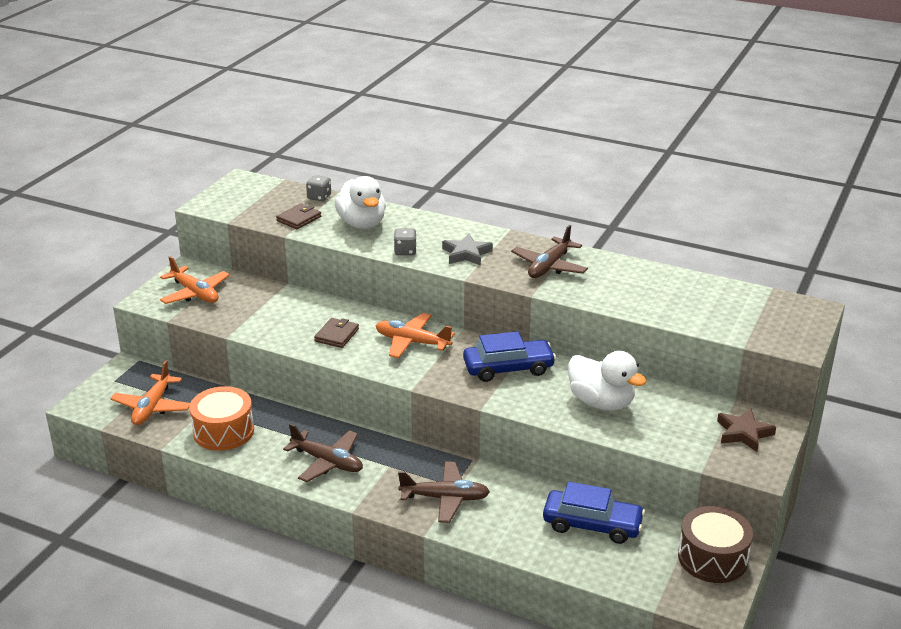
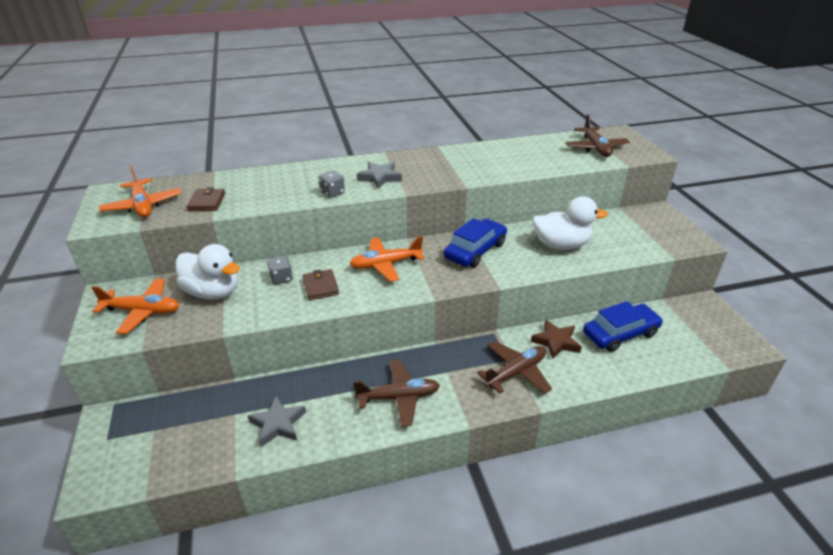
camera: 40 degrees left, 5 degrees up
orange plane [110,360,190,425] -> orange plane moved to [99,166,181,217]
orange drum [189,386,254,451] -> grey star [248,396,306,447]
grey dice [306,175,331,201] -> grey dice moved to [267,256,293,284]
white duck [335,176,386,229] -> white duck moved to [176,244,240,300]
brown plane [511,225,588,278] -> brown plane moved to [565,114,630,157]
brown drum [678,506,753,583] -> none
brown star [717,409,776,452] -> brown star moved to [531,319,582,359]

